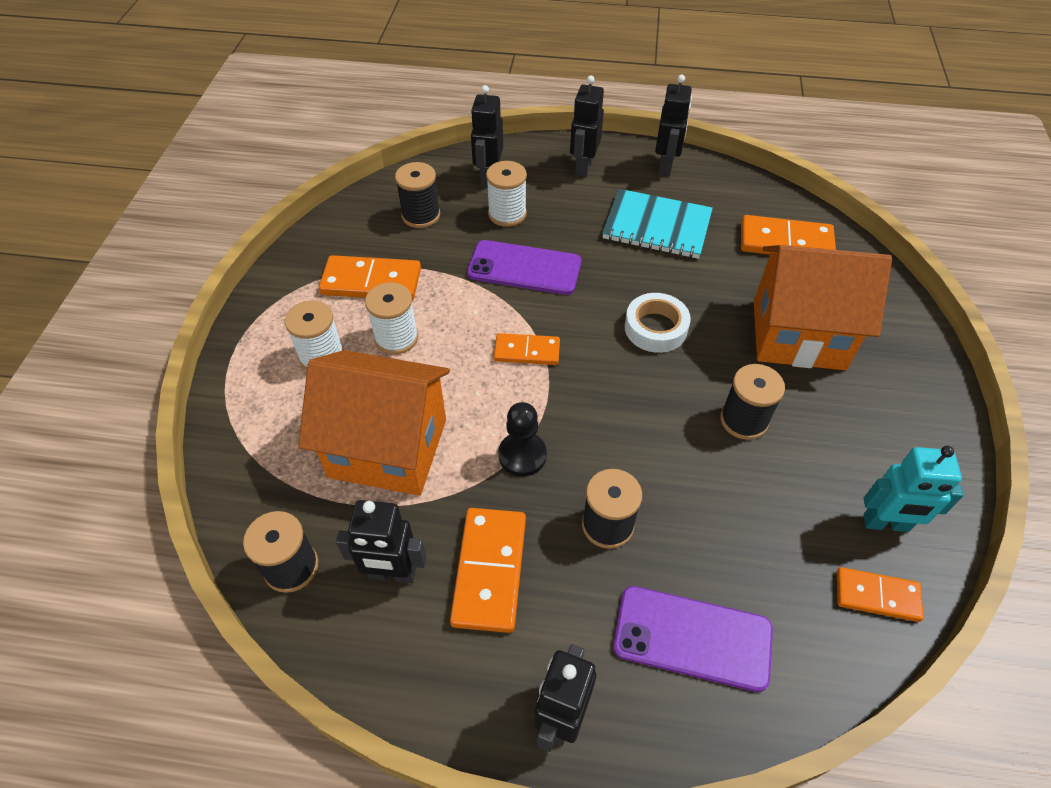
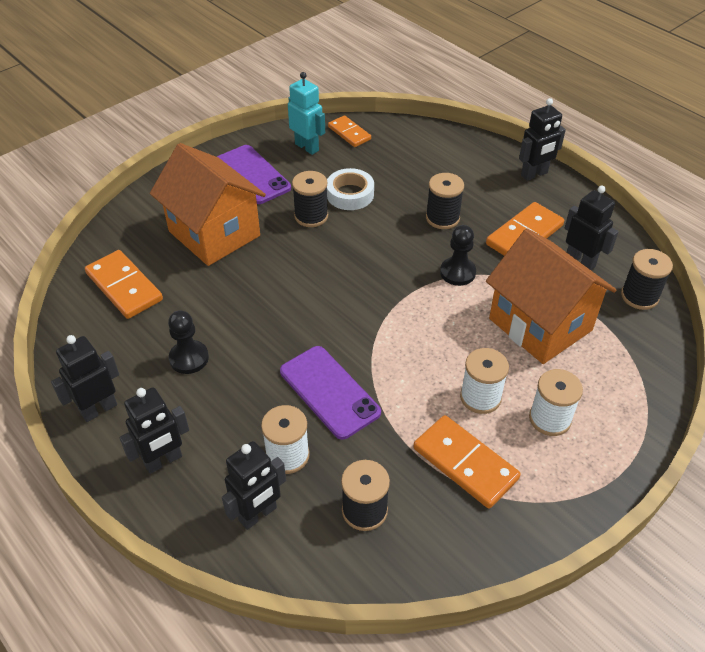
camera: 140 degrees left, 5 degrees down
orange domino [494,333,560,365] -> none
turquoise notebook [602,189,713,259] -> black pawn [168,310,209,374]
purple phone [613,586,773,692] -> purple phone moved to [217,145,291,204]
white tape [625,293,691,353] -> white tape moved to [327,168,374,210]

